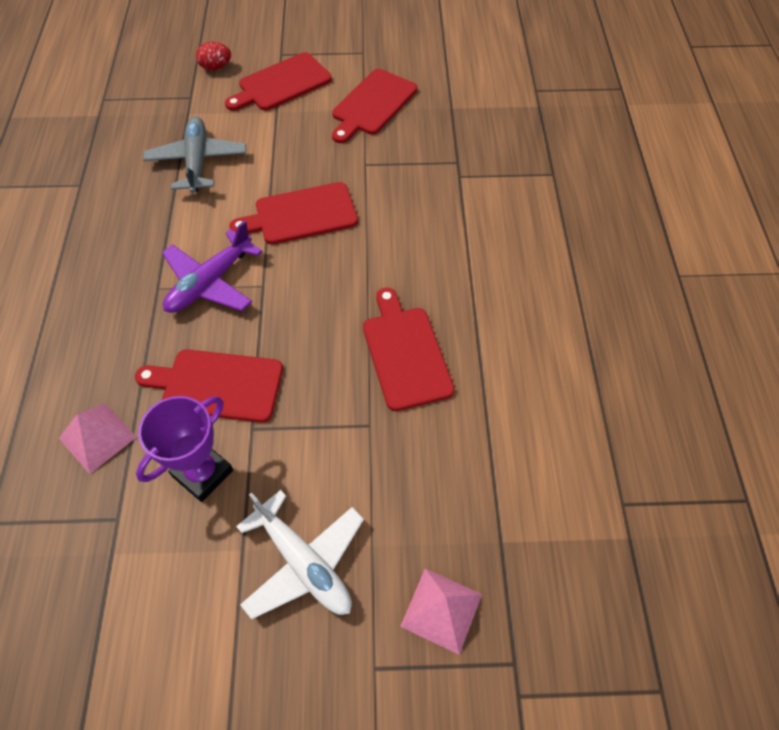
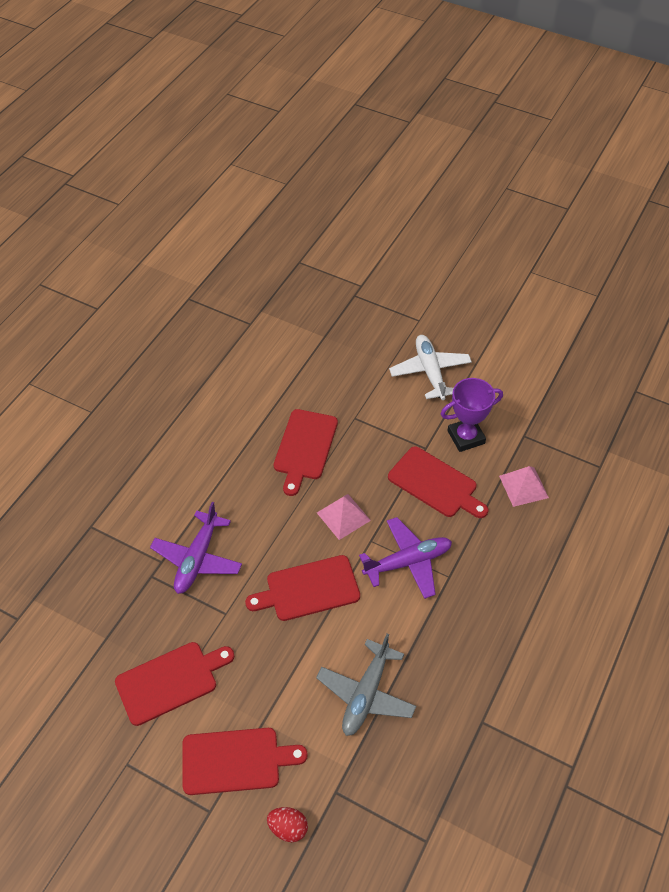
camera: 150 degrees left, 5 degrees down
red cutting board [230,182,358,244] -> red cutting board turned 150 degrees clockwise [245,555,360,621]
pink pyramid [400,568,482,655] -> pink pyramid moved to [317,494,371,540]
none -> purple plane [150,502,242,594]

